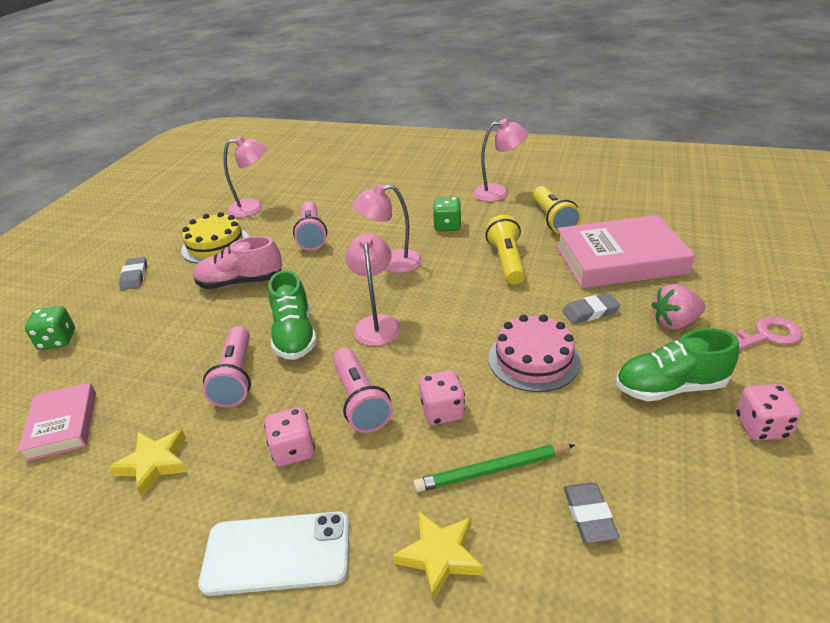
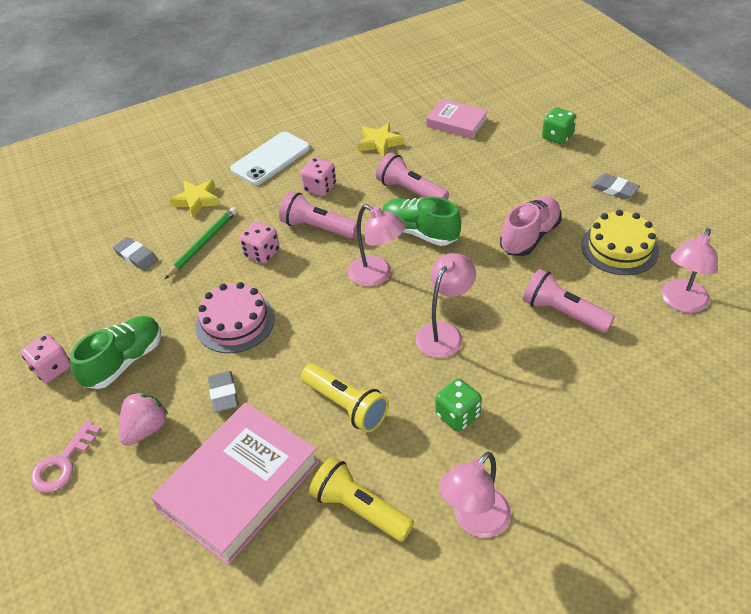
camera: 135 degrees right, 10 degrees up
grey eraser [563,293,620,324] -> grey eraser turned 45 degrees counterclockwise [208,371,238,413]

